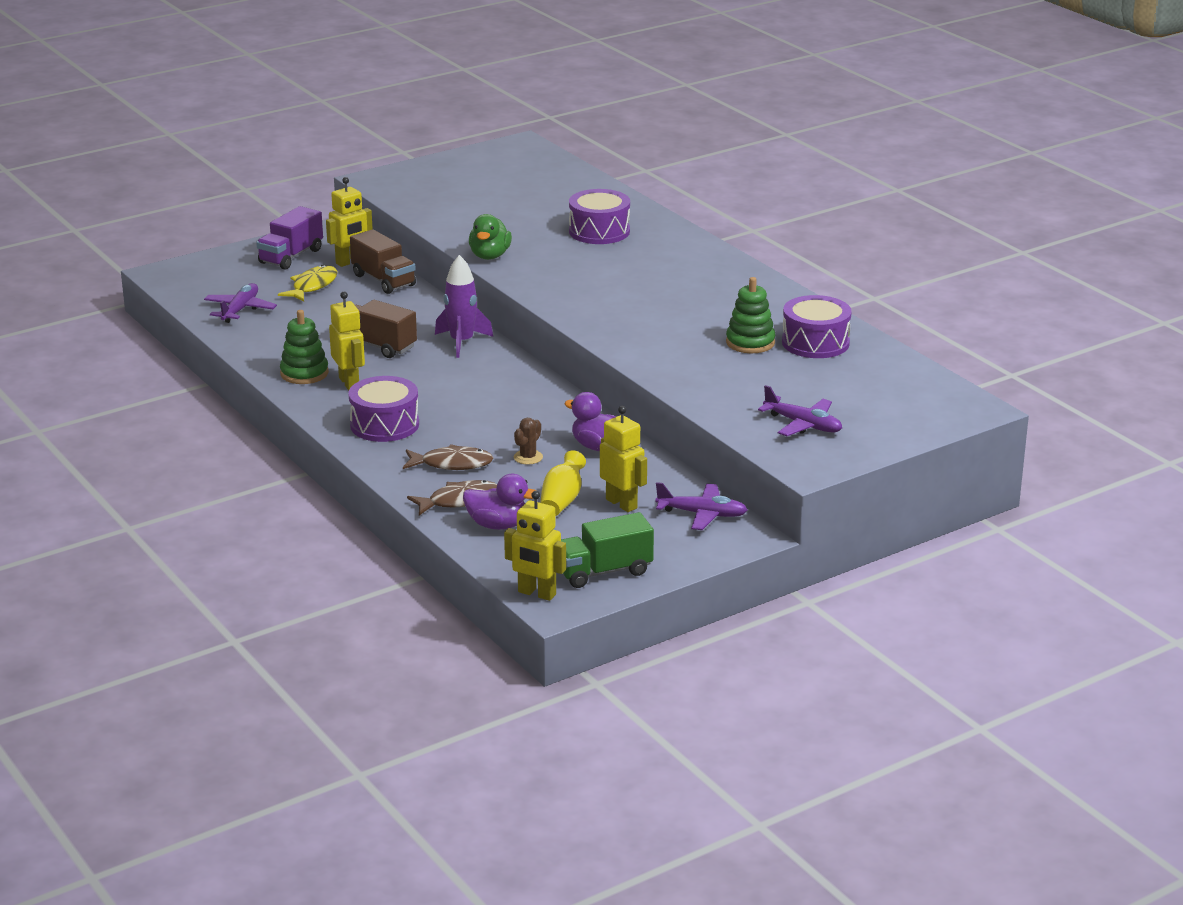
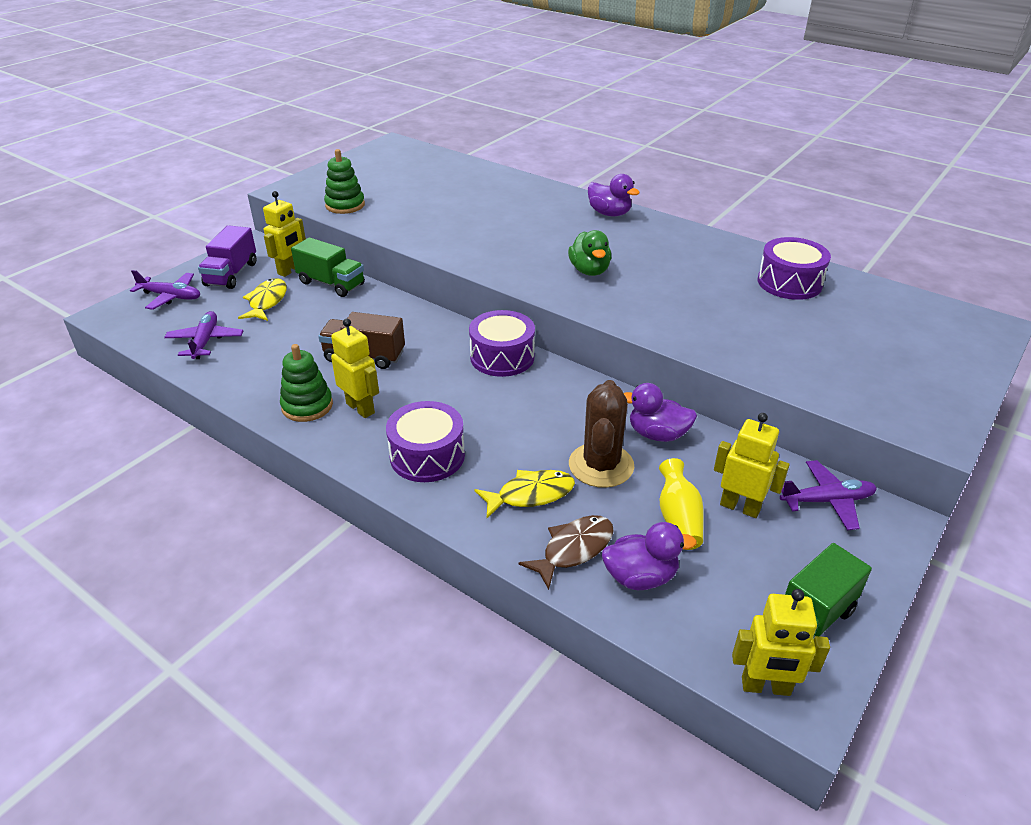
camera: 20 degrees left, 10 degrees up
brown truck [350,229,416,294] -> green truck [291,237,365,297]
brown fish [403,444,493,470] -> yellow fish [474,470,575,518]
purple rocket [435,255,493,358] -> none
green duck [469,214,512,260] -> green duck moved to [568,230,611,276]
brown cactus [514,418,543,465] -> brown cactus [569,380,634,488], size x2.07
purple drum [569,189,630,244] -> purple drum moved to [469,310,535,377]
green stacking toy [726,277,775,353] -> green stacking toy moved to [324,149,365,214]
purple plane [758,385,842,436] -> purple plane moved to [130,270,200,310]
none -> purple duck [588,174,640,216]

